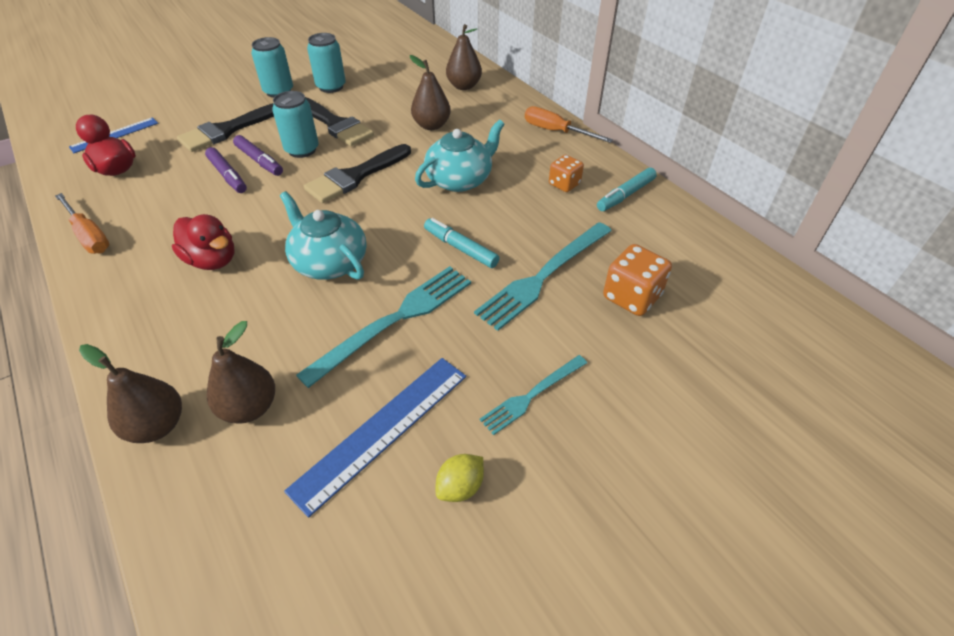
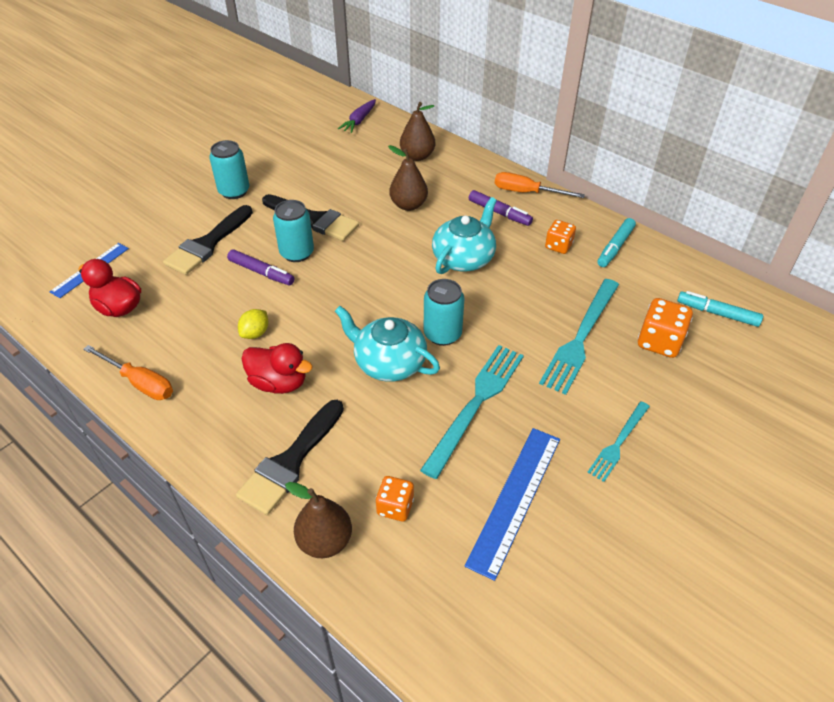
camera: 15 degrees left, 0 degrees up
purple marker [205,147,247,193] -> purple marker moved to [469,190,533,226]
brown pear [207,321,275,424] -> orange dice [376,476,414,521]
black brush [304,144,411,203] -> black brush moved to [236,400,344,515]
turquoise can [307,33,346,93] -> turquoise can moved to [424,279,464,346]
turquoise marker [424,218,500,268] -> turquoise marker moved to [677,291,763,327]
yellow lemon [436,454,484,502] -> yellow lemon moved to [238,309,268,339]
none -> purple carrot [338,99,376,133]

